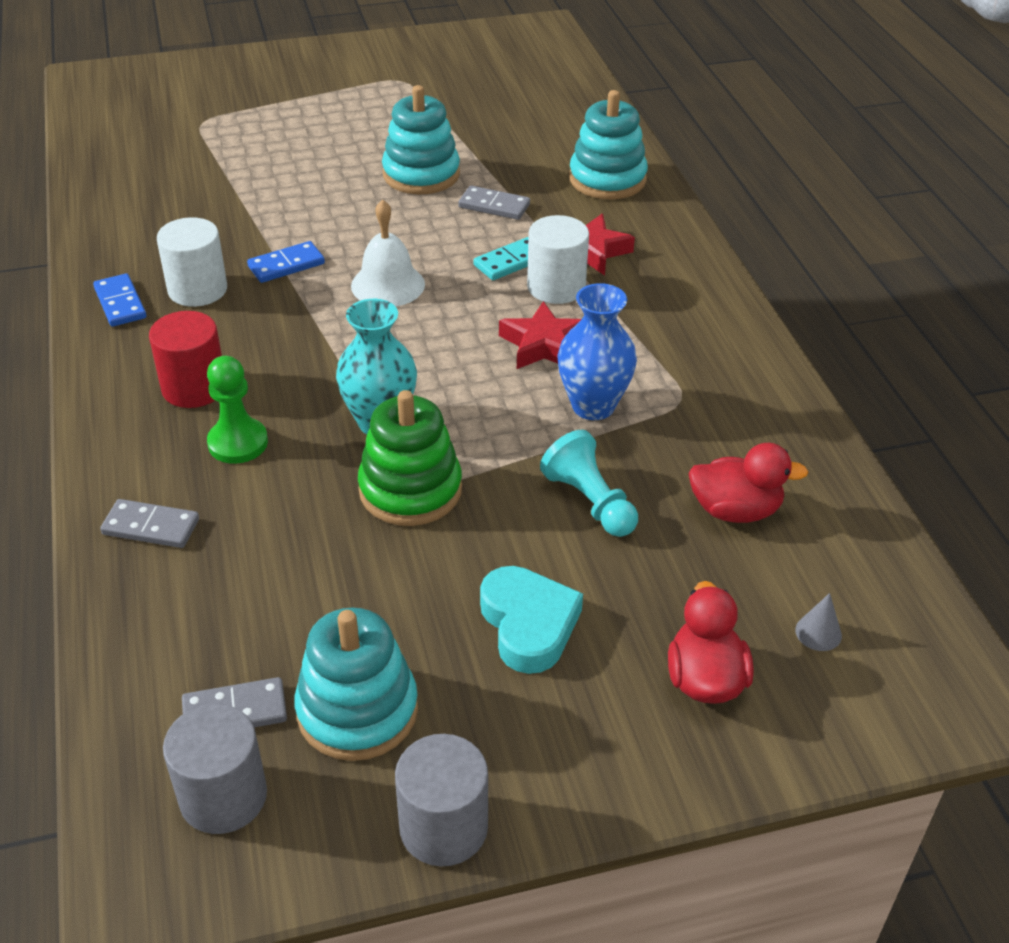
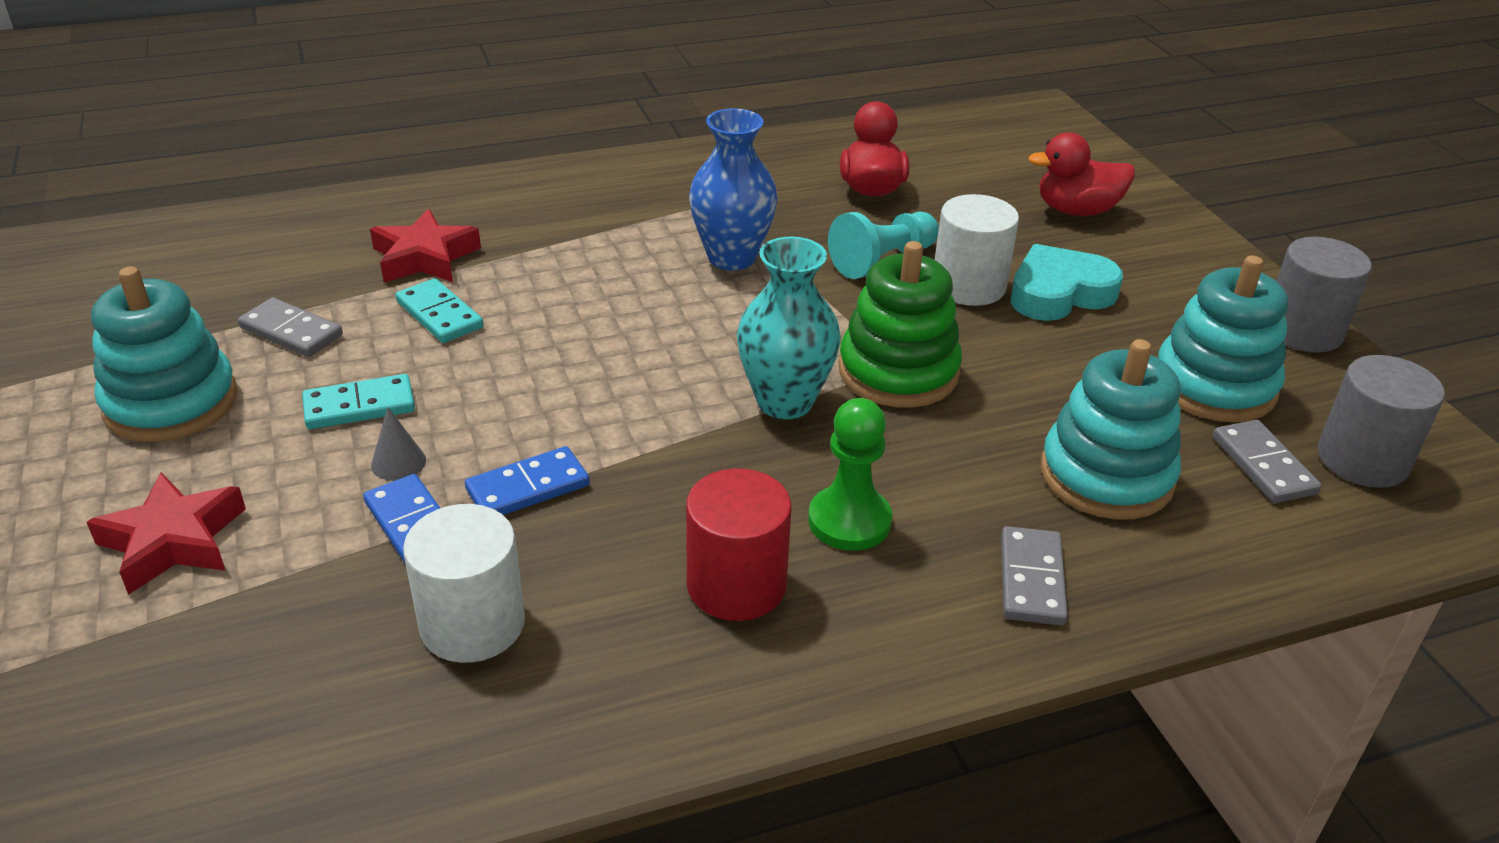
camera: 95 degrees left, 5 degrees down
blue domino [93,274,146,327] -> blue domino moved to [465,446,590,515]
white bell [351,199,425,307] -> none
grey domino [458,185,530,220] -> grey domino turned 75 degrees counterclockwise [238,297,343,357]
red star [499,301,581,369] -> red star moved to [87,472,246,595]
white cylinder [527,215,589,304] -> white cylinder moved to [935,194,1019,306]
turquoise stacking toy [569,90,648,199] -> turquoise stacking toy moved to [1041,339,1181,520]
grey cone [795,593,842,651] -> grey cone moved to [371,407,426,481]
none -> turquoise domino [302,374,415,429]

